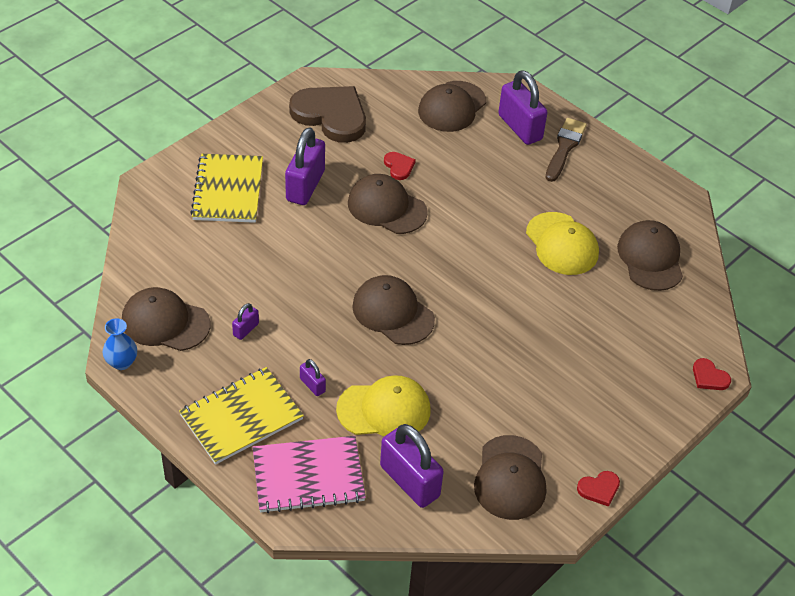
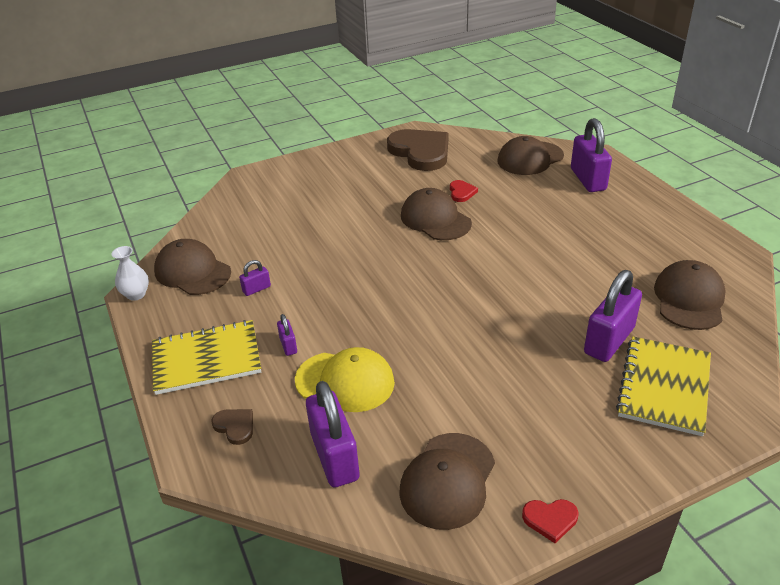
camera: 25 degrees right, 10 degrees down
blue vase [103,318,137,370] -> white vase [111,246,149,301]
yellow notebook [190,154,263,223] -> yellow notebook moved to [616,336,711,436]
pink notebook [253,436,366,513] -> brown heart [212,409,253,445]
purple padlock [285,127,325,205] -> purple padlock moved to [584,270,642,362]
brown cap [352,275,435,345] -> none
yellow cap [526,212,599,275] -> none
brown brush [546,118,587,182] -> none
red heart [693,358,731,390] -> none

